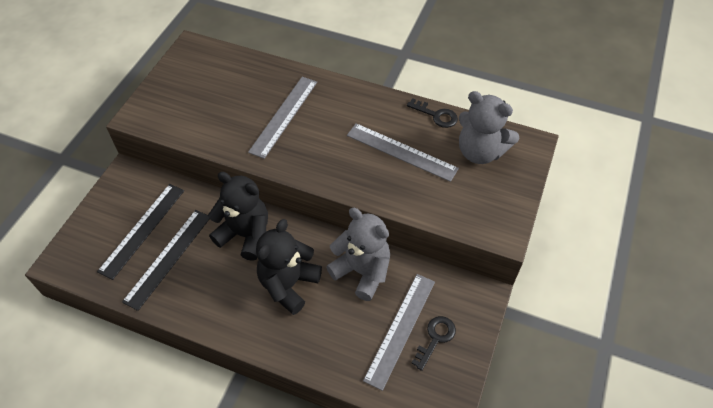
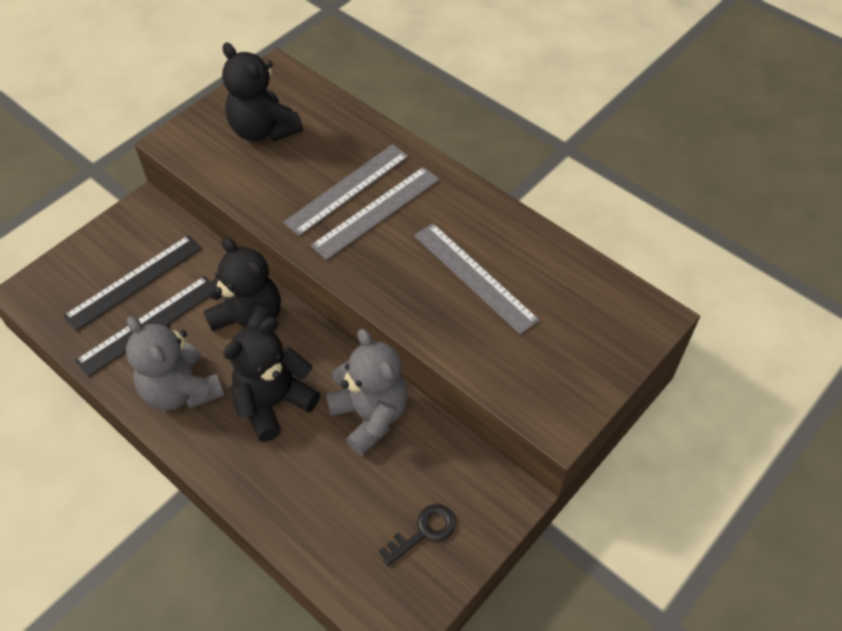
camera: 20 degrees right, 0 degrees up
grey ruler [363,274,435,391] -> grey ruler moved to [311,167,440,260]
black key [407,98,458,128] -> none
grey teddy bear [459,91,519,164] -> grey teddy bear moved to [126,316,225,411]
none -> black teddy bear [222,43,303,142]

